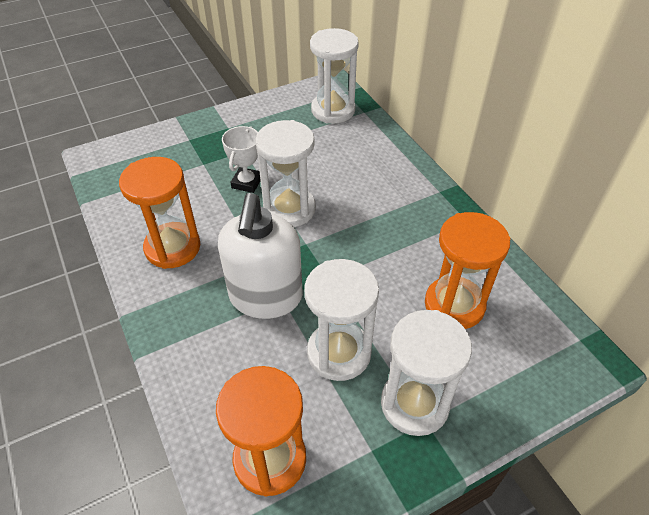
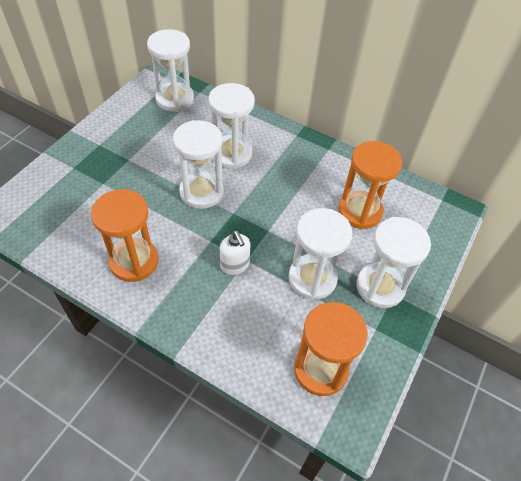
camera: 35 degrees left, 5 degrees up
white soap dispenser [218,193,303,319] -> white soap dispenser [220,231,250,275], size x0.50
white trophy [222,126,261,193] -> none
none -> white hourglass [208,83,255,169]

